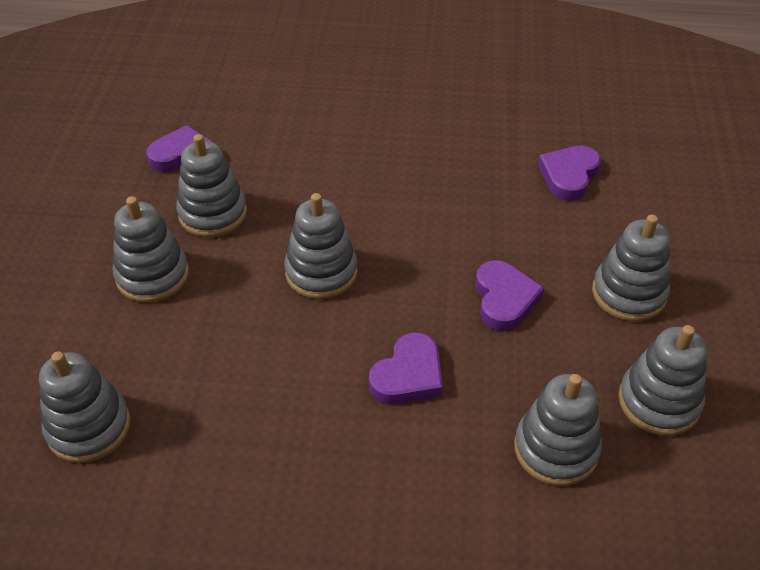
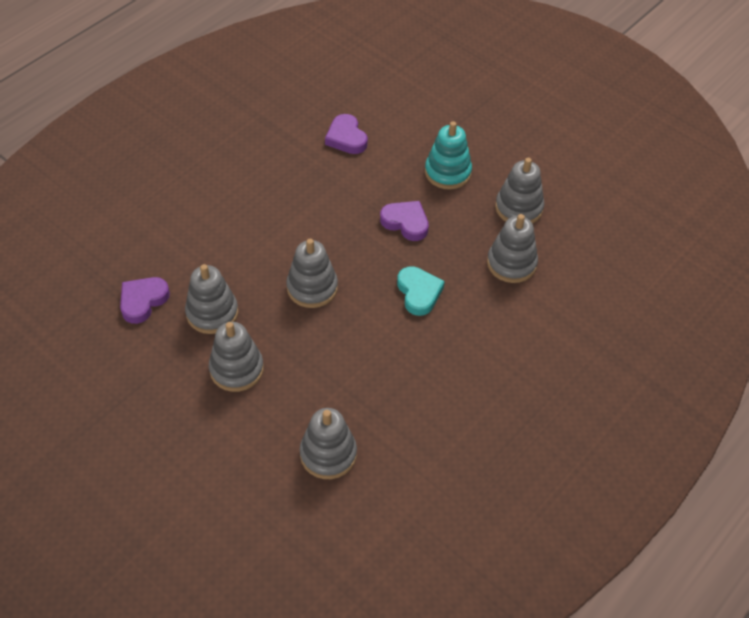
camera: 55 degrees left, 5 degrees up
purple heart [369,332,443,405] -> turquoise heart [397,266,445,316]
grey stacking toy [592,215,670,322] -> turquoise stacking toy [425,121,472,189]

